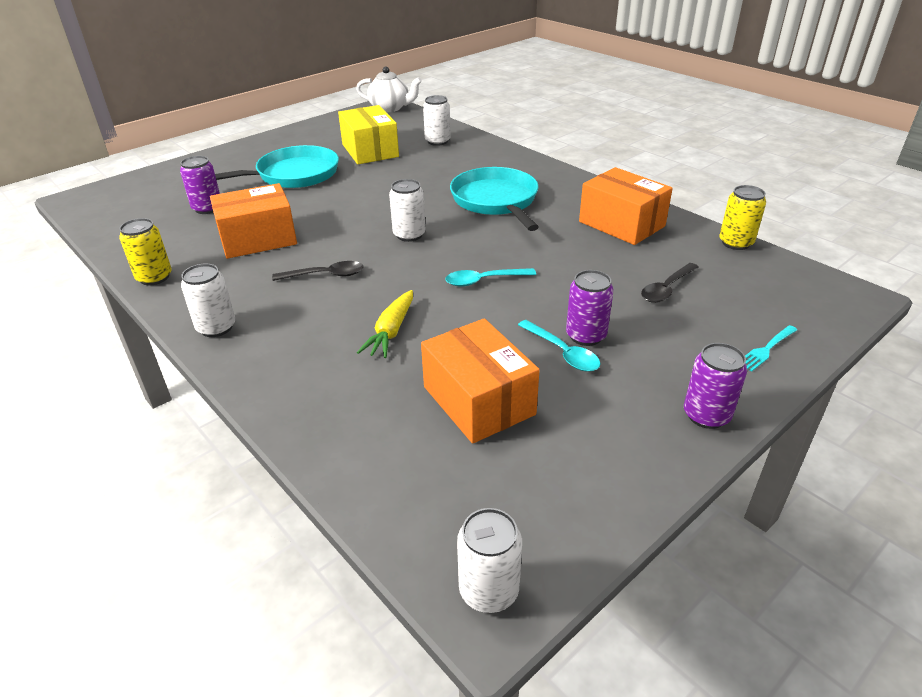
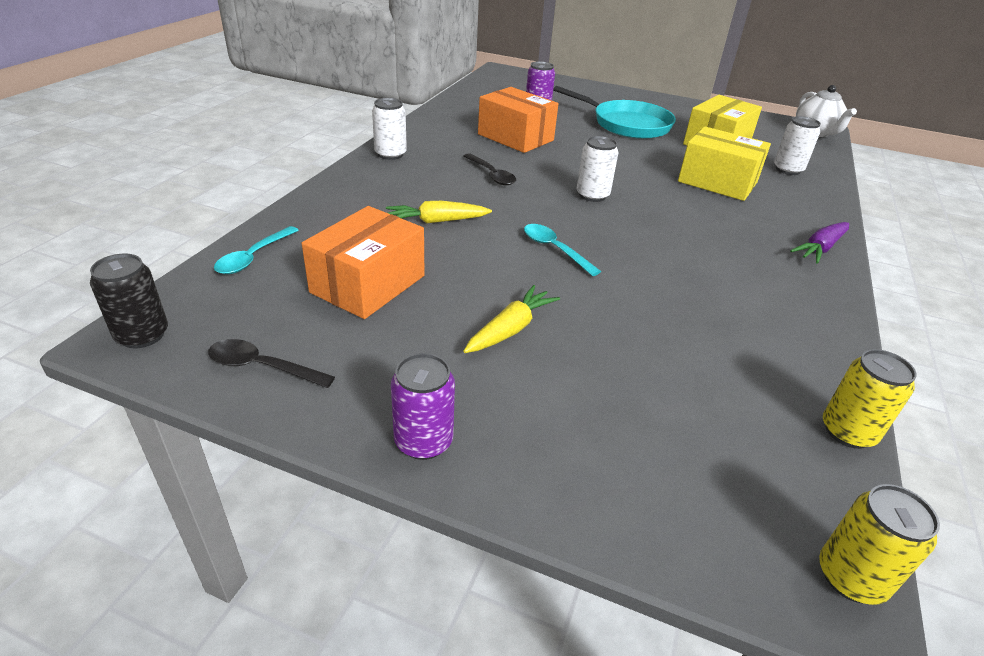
camera: 60 degrees right, 0 degrees up
yellow can [119,218,172,285] -> yellow can moved to [819,484,940,605]
turquoise pan [450,167,539,231] -> none
white can [457,508,522,613] -> black can [90,253,168,348]
turquoise spoon [518,320,601,372] -> turquoise spoon moved to [214,226,299,274]
purple can [566,270,614,346] -> yellow carrot [463,285,560,353]
orange box [579,167,673,245] -> none
black spoon [641,263,699,303] -> black spoon moved to [208,339,335,388]
turquoise fork [745,325,797,372] -> none
none -> yellow box [678,126,771,201]
none -> purple carrot [790,222,849,264]

